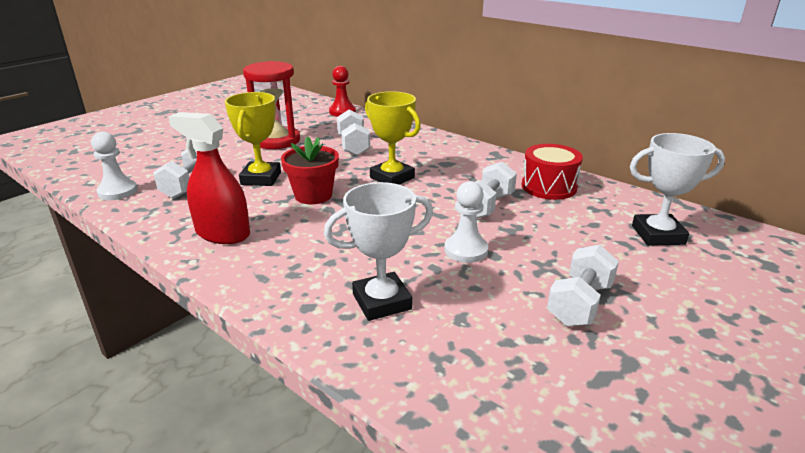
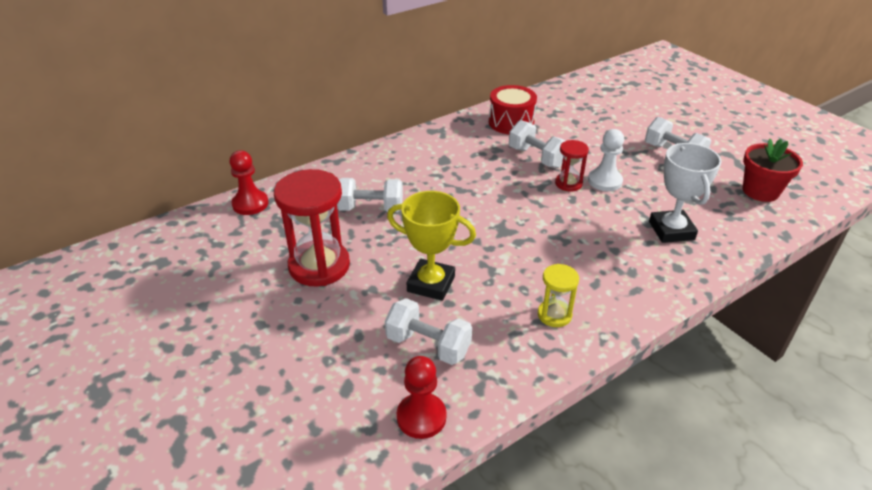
camera: 75 degrees left, 10 degrees up
white pawn [91,132,137,200] -> red pawn [397,356,446,439]
red spray bottle [168,112,250,244] -> yellow hourglass [538,264,579,327]
red flower pot [281,136,339,204] -> red flower pot moved to [742,138,803,202]
yellow trophy [365,91,421,185] -> none
white trophy [630,133,725,246] -> none
none -> red hourglass [555,140,589,192]

